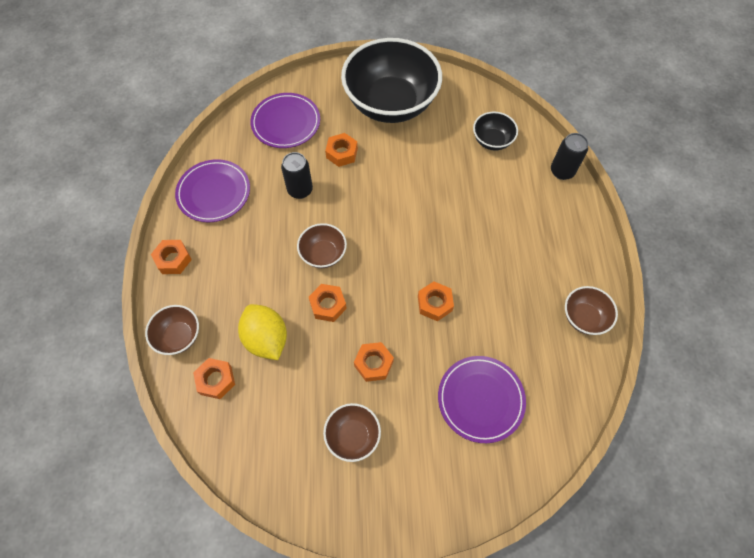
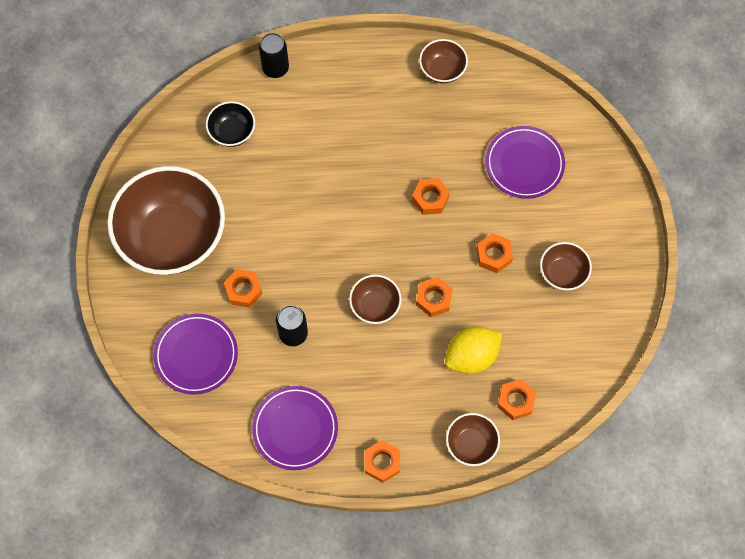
camera: 90 degrees left, 5 degrees up
black bowl [341,38,442,123] -> brown bowl [107,166,225,275]

